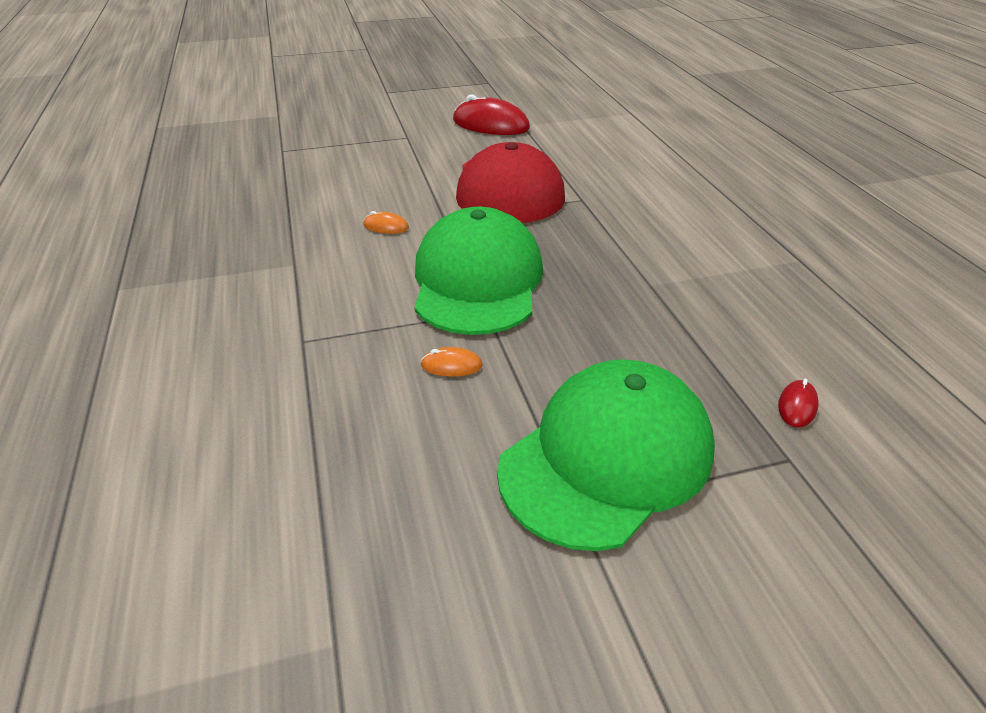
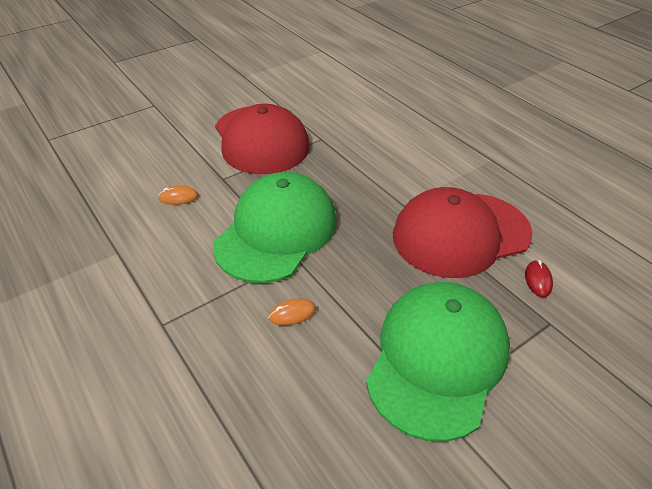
camera: 20 degrees left, 5 degrees up
green cap [414,207,543,335] -> green cap turned 45 degrees clockwise [213,172,337,283]
red mouse [453,94,530,135] -> none
none -> red cap [393,187,533,278]

